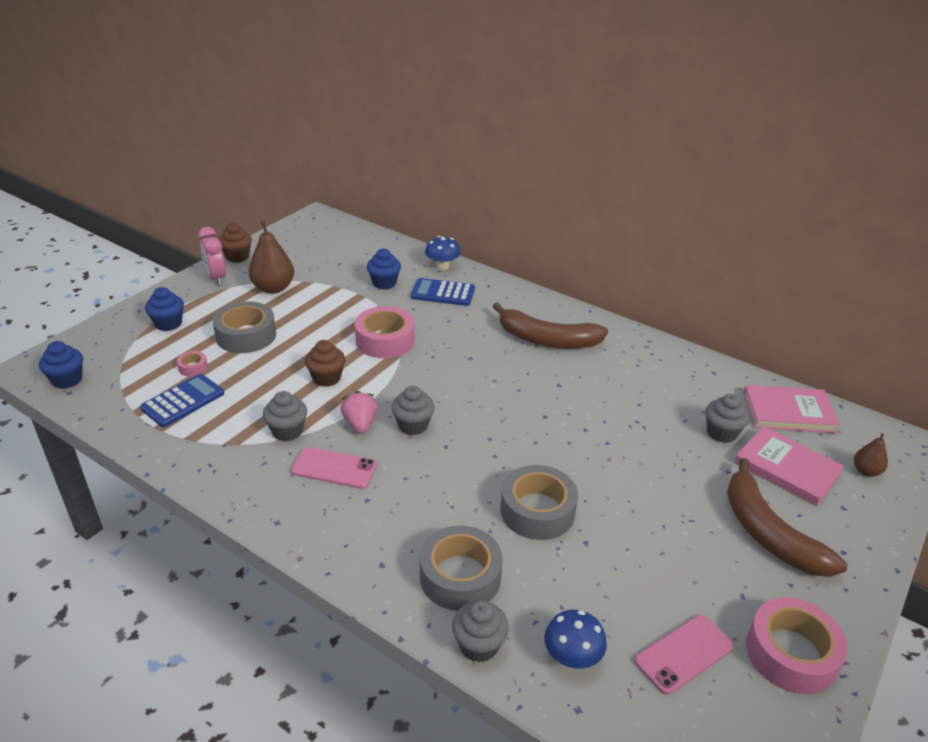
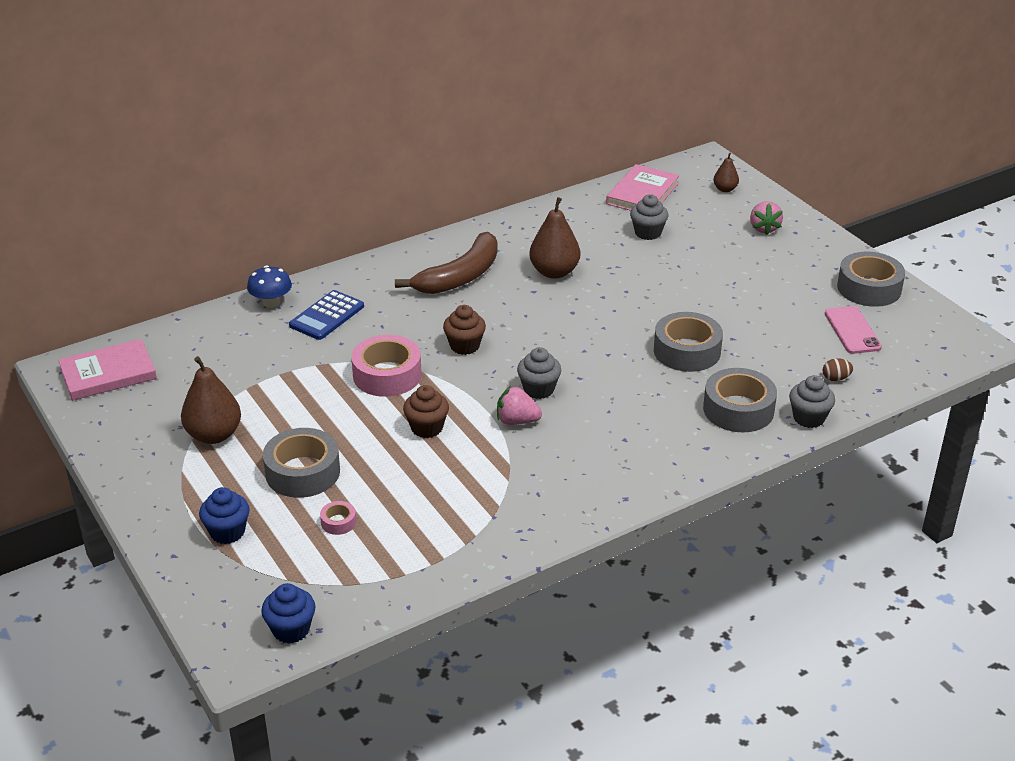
camera: 65 degrees left, 0 degrees up
blue calculator [140,374,224,427] -> none
pink clock [198,227,226,286] -> none
brown cupcake [218,223,252,263] -> brown cupcake moved to [443,305,486,355]
grey cupcake [263,391,307,441] -> none
pink phone [291,447,377,489] -> none
blue cupcake [367,248,401,290] -> none
blue mushroom [544,610,607,669] -> brown egg [823,358,853,381]
brown banana [727,458,847,577] -> none
pink book [734,426,844,506] -> pink book moved to [58,339,157,401]
pink tape [746,597,848,694] -> grey tape [837,252,905,307]
none -> brown pear [529,197,580,279]
none -> pink strawberry [750,201,783,235]

